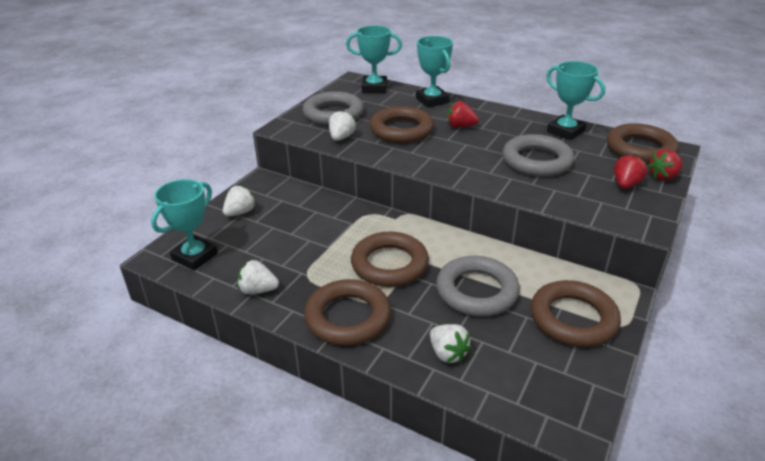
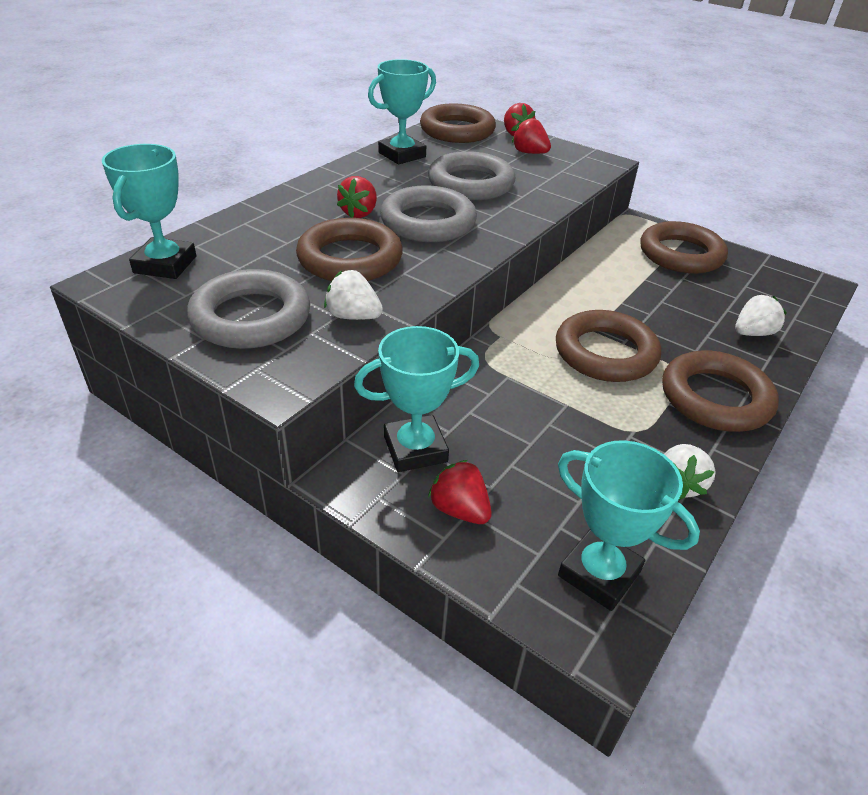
camera: 85 degrees left, 5 degrees up
white strawberry [223,185,256,216] -> red strawberry [428,460,492,524]
turquoise trophy [416,36,453,107] -> turquoise trophy moved to [354,326,479,472]
grey ring [436,256,520,316] -> grey ring moved to [380,186,477,242]

